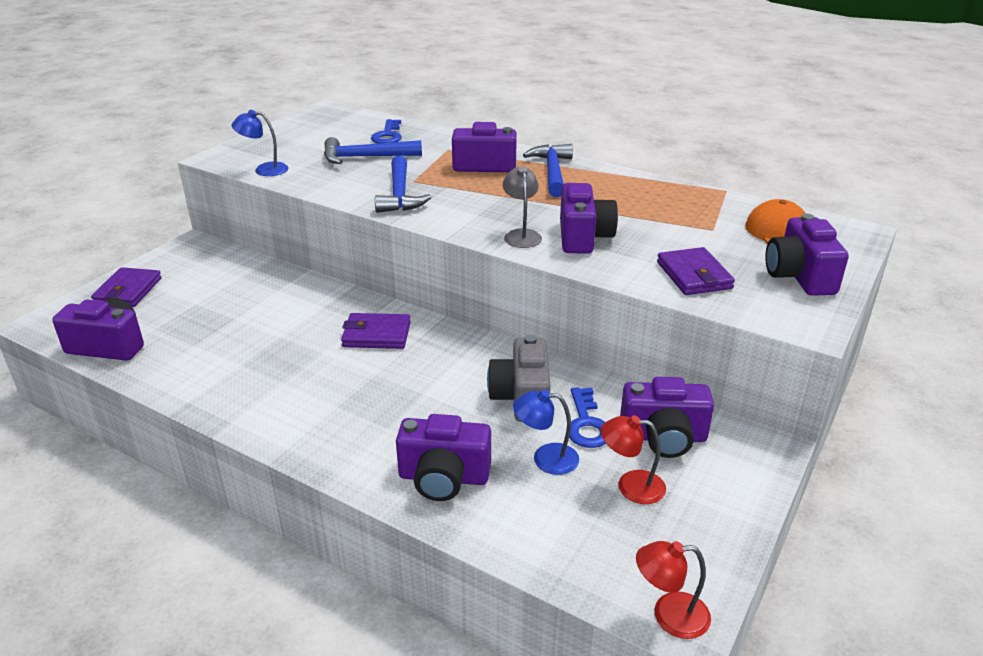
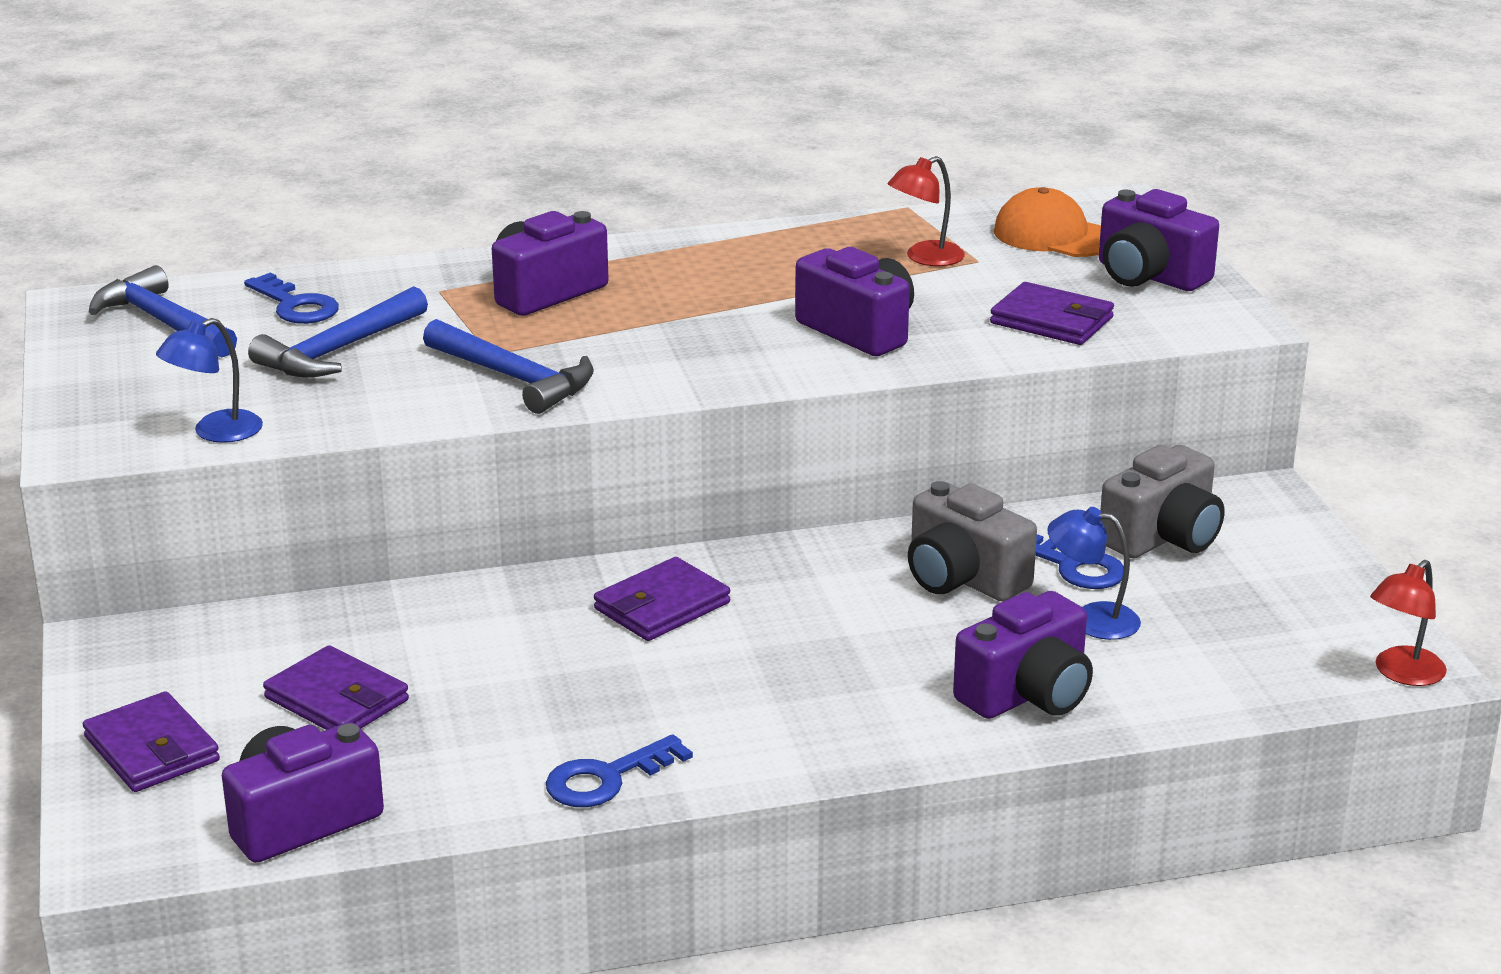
camera: 45 degrees left, 5 degrees down
grey lamp [503,166,542,248] -> none
blue lamp [513,390,579,475] -> blue lamp turned 60 degrees clockwise [1047,507,1141,640]
blue hammer [523,144,573,197] -> blue hammer moved to [89,265,237,357]
red lamp [601,415,666,504] -> red lamp moved to [888,156,965,266]
purple camera [620,377,714,458] -> grey camera [1100,445,1225,558]
none -> purple wallet [263,645,409,730]
none -> blue key [546,734,693,807]

